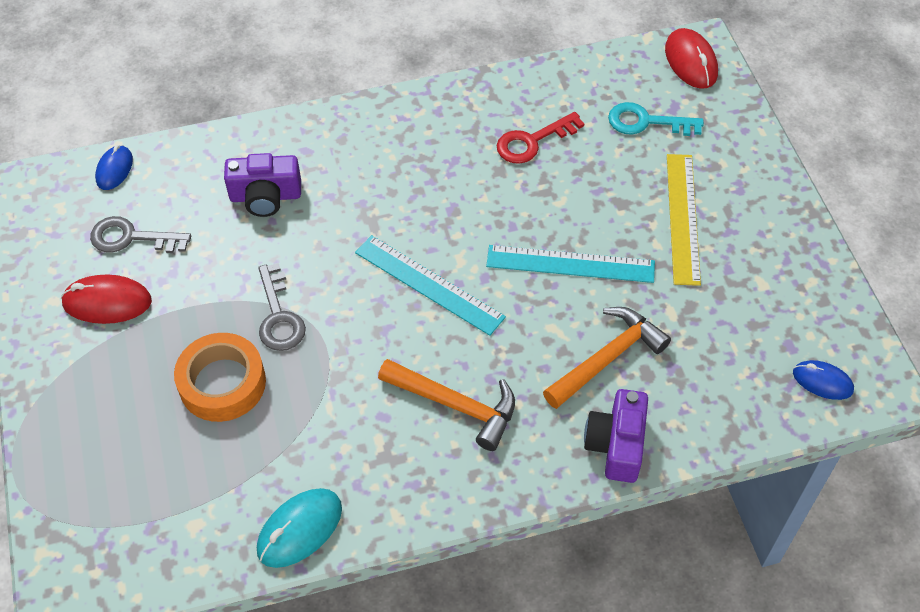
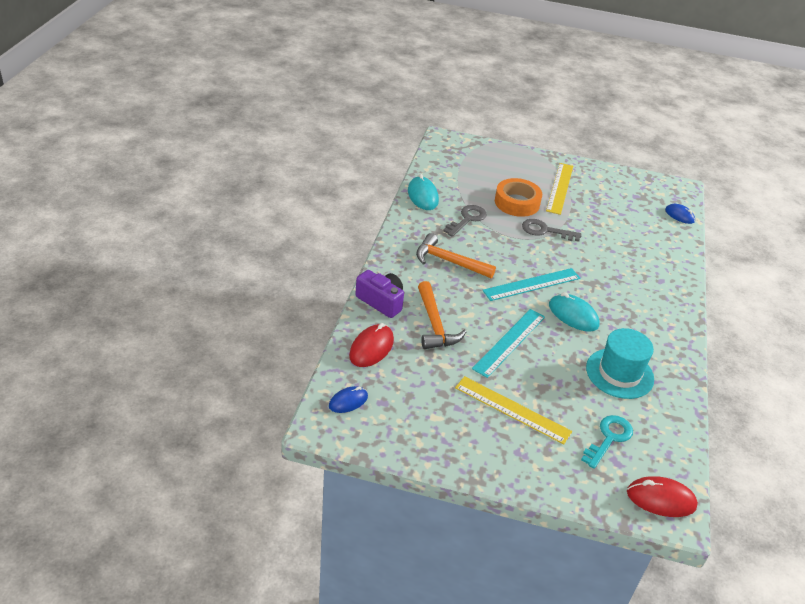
camera: 115 degrees right, 15 degrees down
red mouse [61,274,152,324] -> red mouse moved to [349,323,394,367]
grey key [90,216,191,253] -> grey key moved to [443,205,487,237]
purple camera [224,153,301,217] -> none
orange hammer [378,359,515,451] -> orange hammer turned 60 degrees clockwise [416,233,496,278]
red key [497,112,584,164] -> turquoise hat [586,328,654,399]
none -> yellow ruler [546,163,573,215]
none -> turquoise mouse [549,292,599,332]

